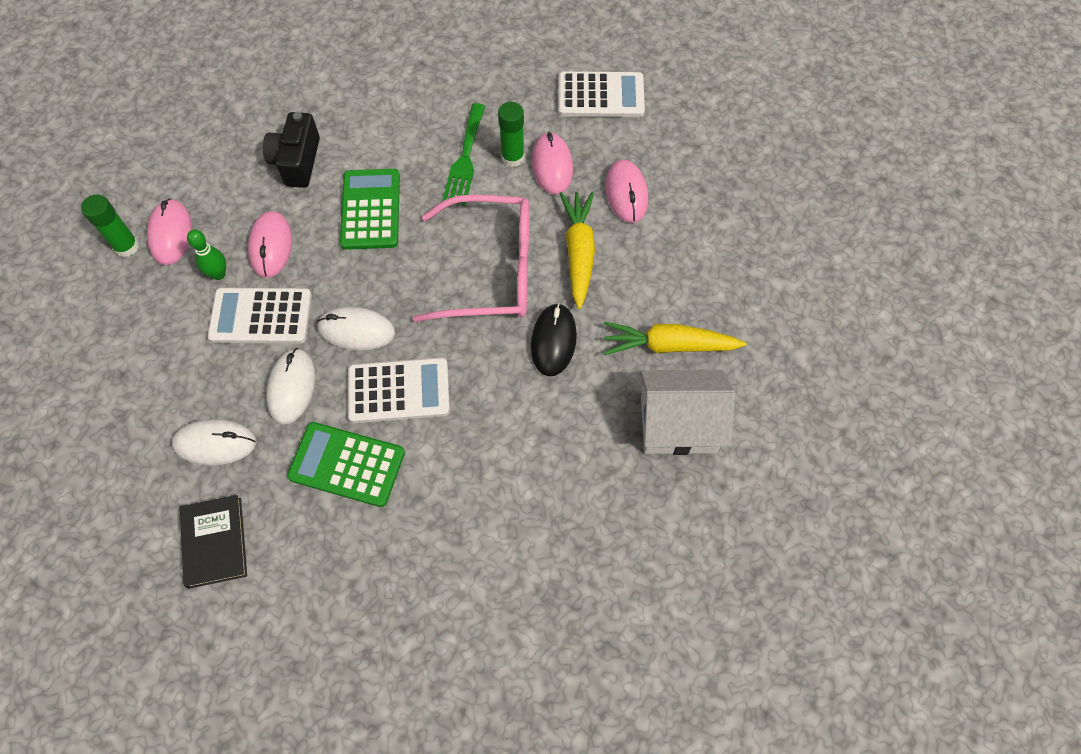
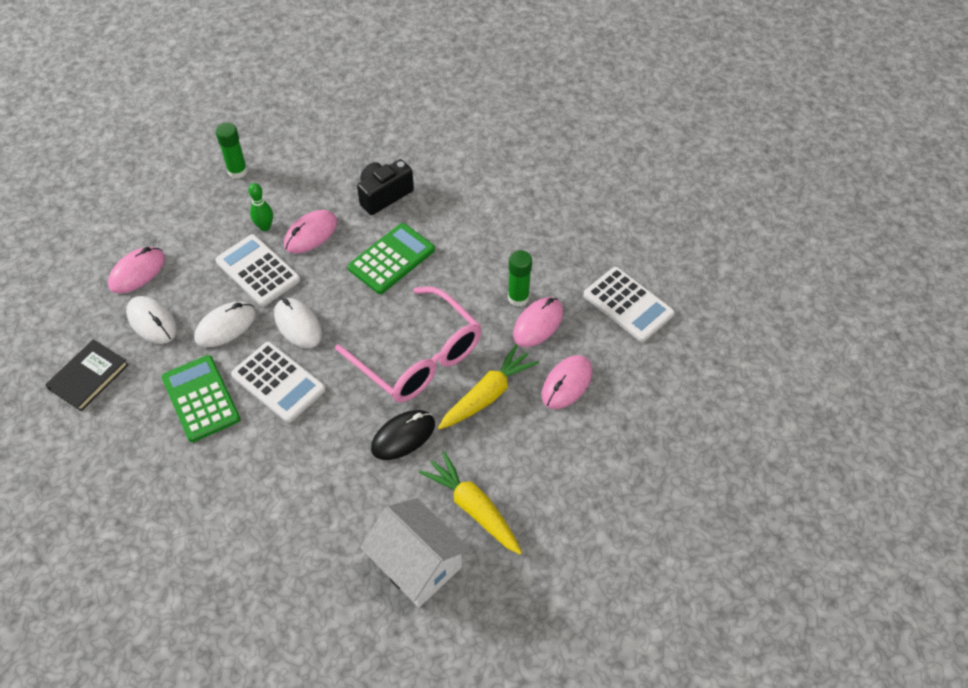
camera: 45 degrees right, 10 degrees down
pink mouse [147,198,192,265] -> pink mouse moved to [108,247,165,293]
green fork [442,103,485,206] -> none

